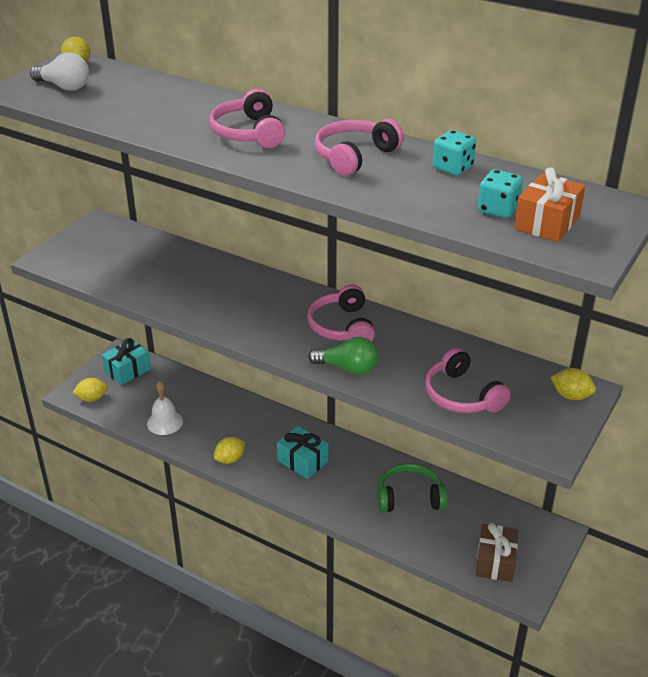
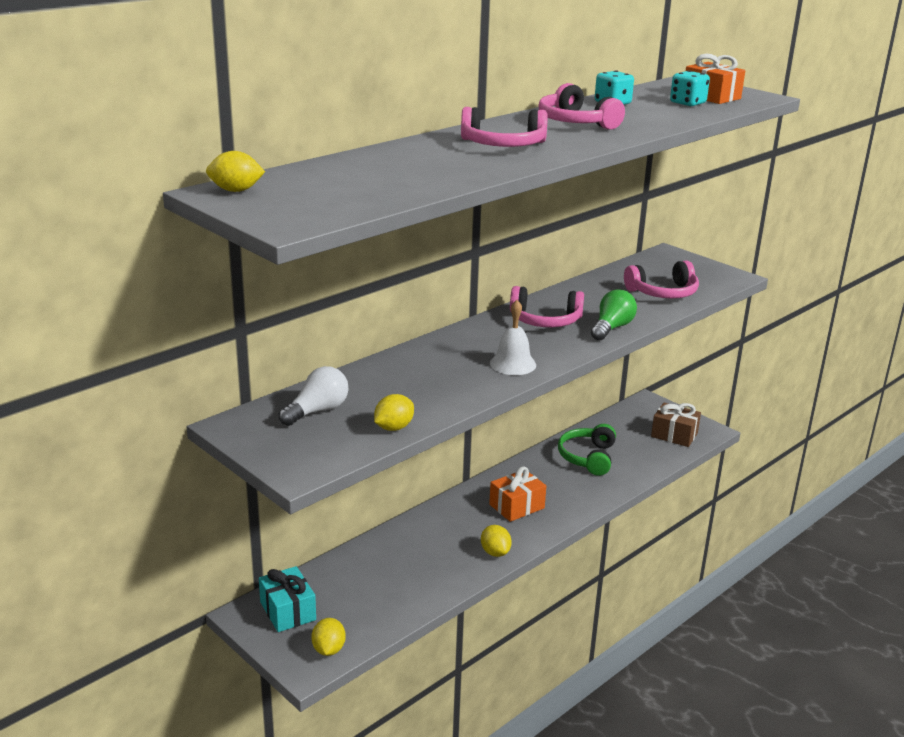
camera: 75 degrees left, 10 degrees down
white light bulb [30,53,89,91] -> white light bulb moved to [279,366,349,426]
white bell [147,381,183,435] -> white bell moved to [490,300,536,375]
turquoise gift [277,426,328,479] -> orange gift [489,466,546,522]
yellow lemon [551,368,596,400] -> yellow lemon moved to [374,394,414,431]

